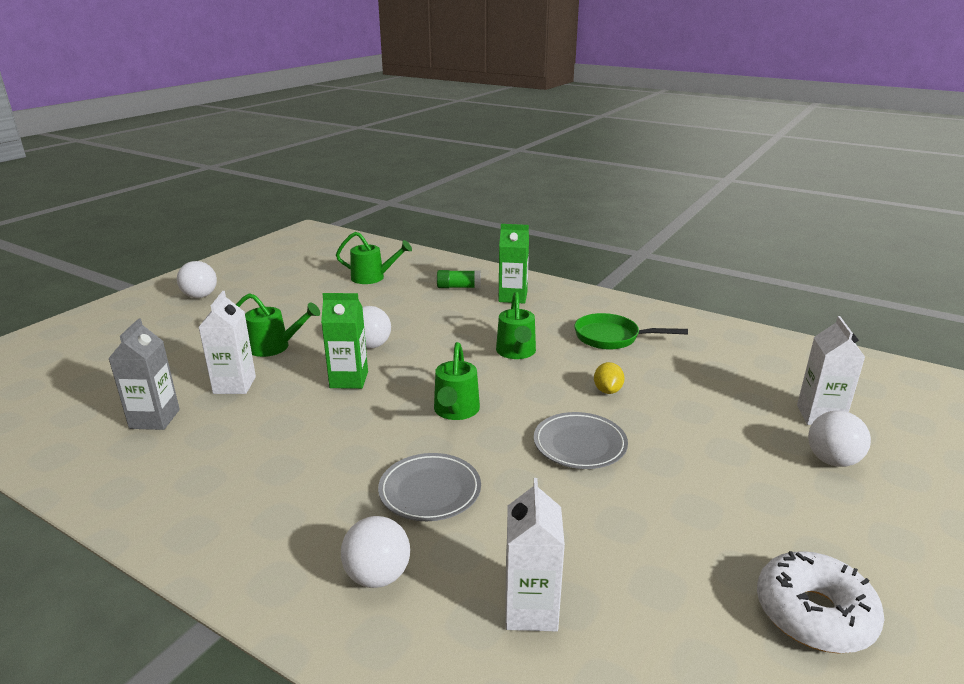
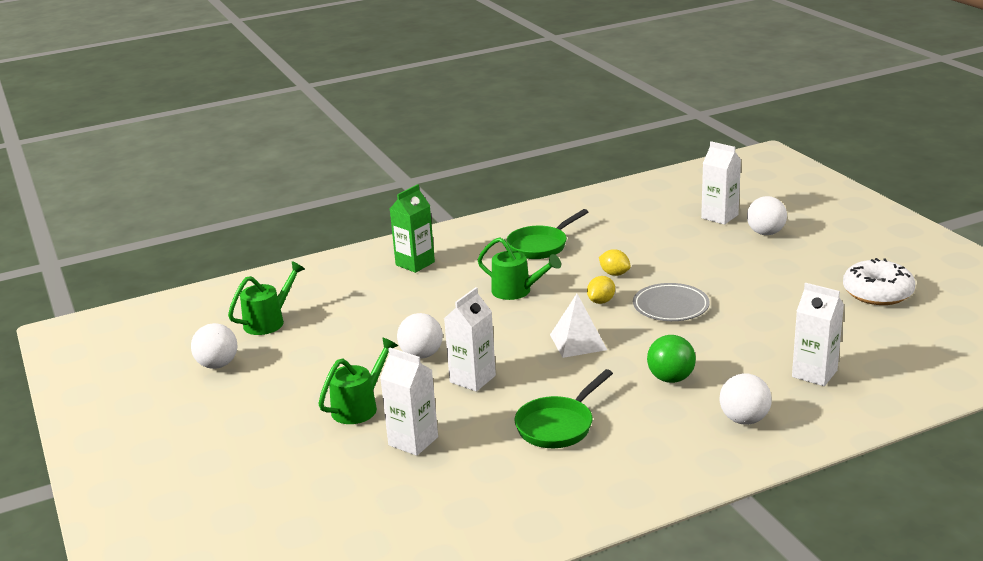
camera: 55 degrees left, 0 degrees up
grey carton [108,318,180,430] -> none
white ball [177,261,217,298] -> white ball moved to [191,323,237,369]
green carton [321,293,368,389] -> white carton [444,287,496,392]
grey plate [378,453,481,521] -> green ball [647,335,696,383]
green watering can [434,342,480,420] -> white pyramid [550,294,607,358]
green glue stick [437,270,481,288] -> none
none -> green pan [514,369,613,448]
none -> yellow lemon [587,276,615,304]

